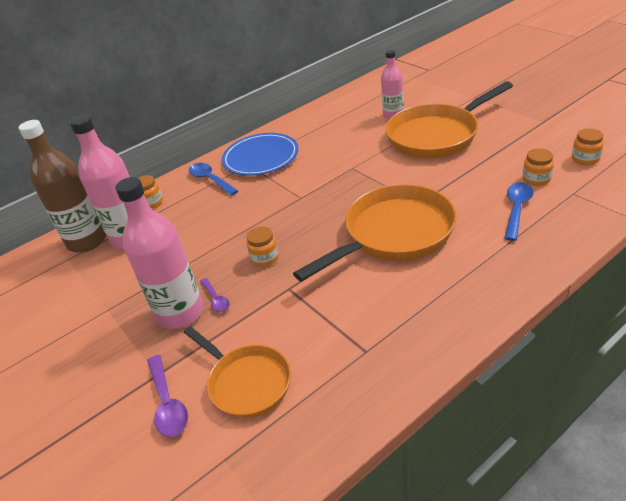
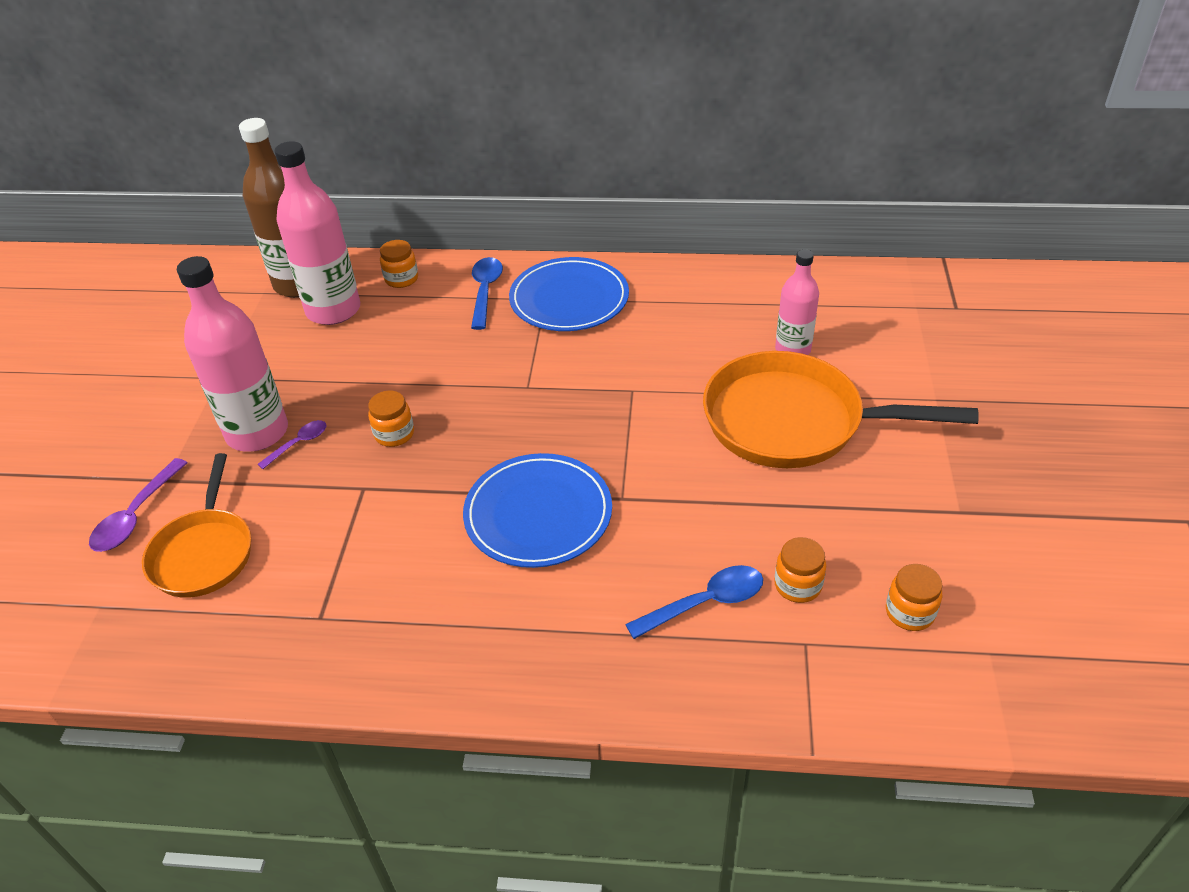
camera: 40 degrees right, 5 degrees up
purple spoon [200,278,230,312] -> purple spoon turned 150 degrees counterclockwise [258,420,326,469]
orange pan [293,184,457,282] -> blue plate [463,453,612,568]

